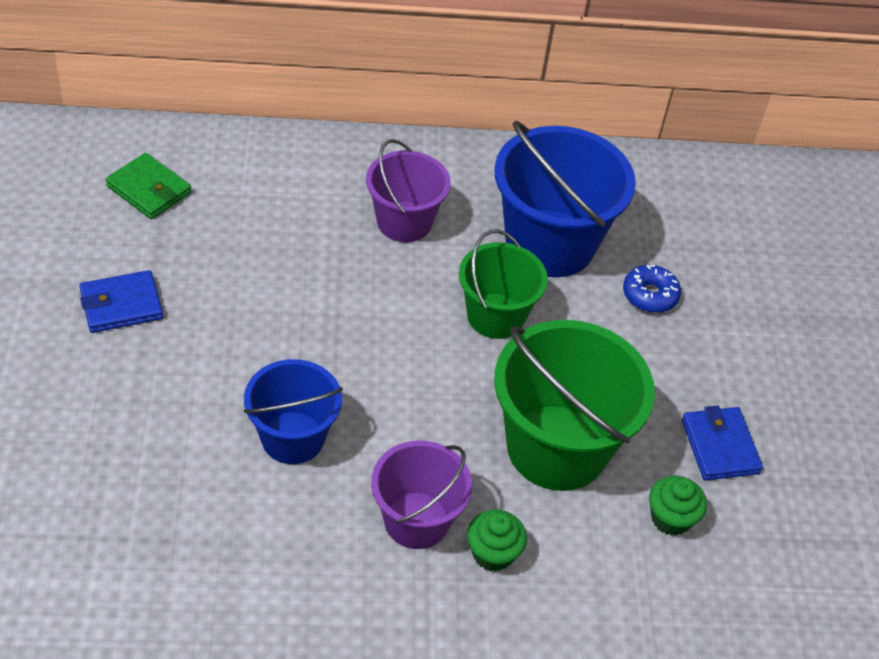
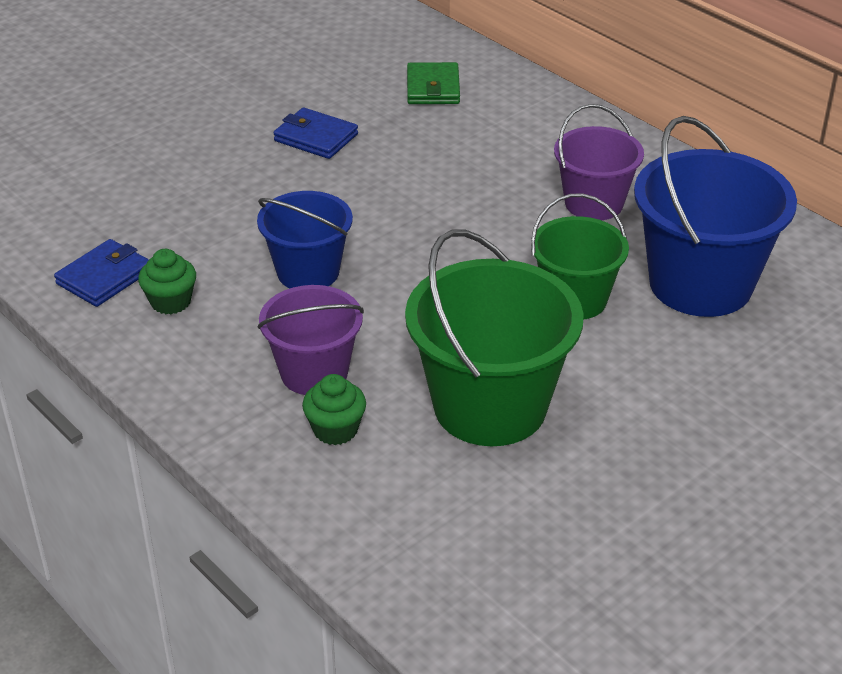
camera: 55 degrees right, 10 degrees down
blue donut [623,265,681,313] -> none
green cupcake [649,476,707,535] -> green cupcake moved to [138,249,196,314]
blue wallet [682,405,763,480] -> blue wallet moved to [54,239,149,307]

